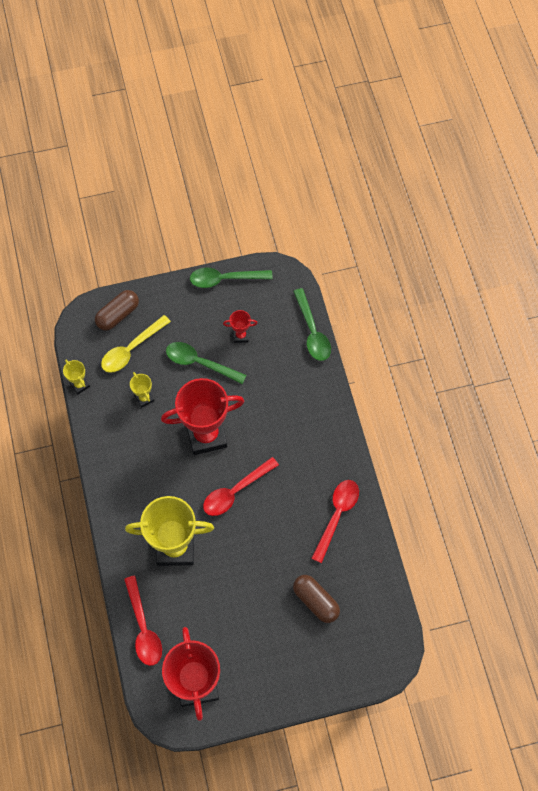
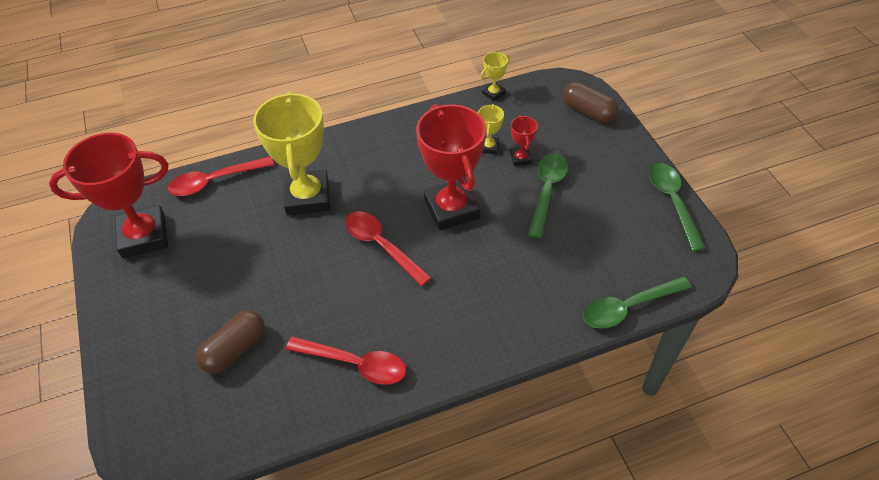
camera: 85 degrees right, 15 degrees down
yellow spoon [101,315,171,373] -> none
yellow trophy [130,372,154,408] -> yellow trophy turned 45 degrees counterclockwise [478,104,504,154]
red trophy [223,310,258,343] -> red trophy moved to [510,115,538,166]

